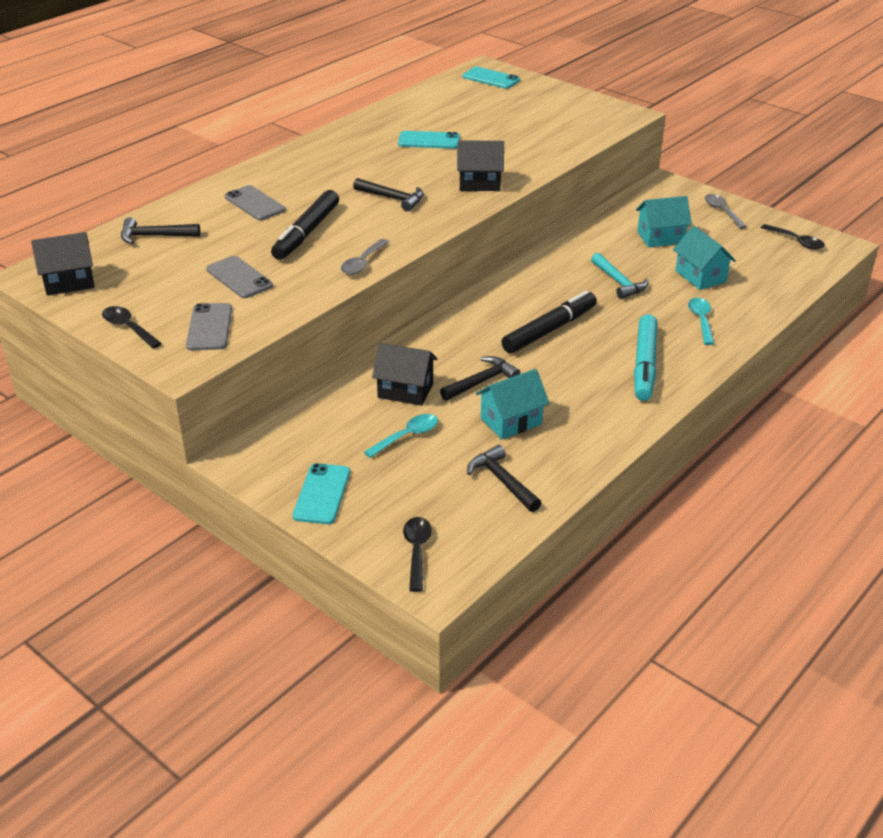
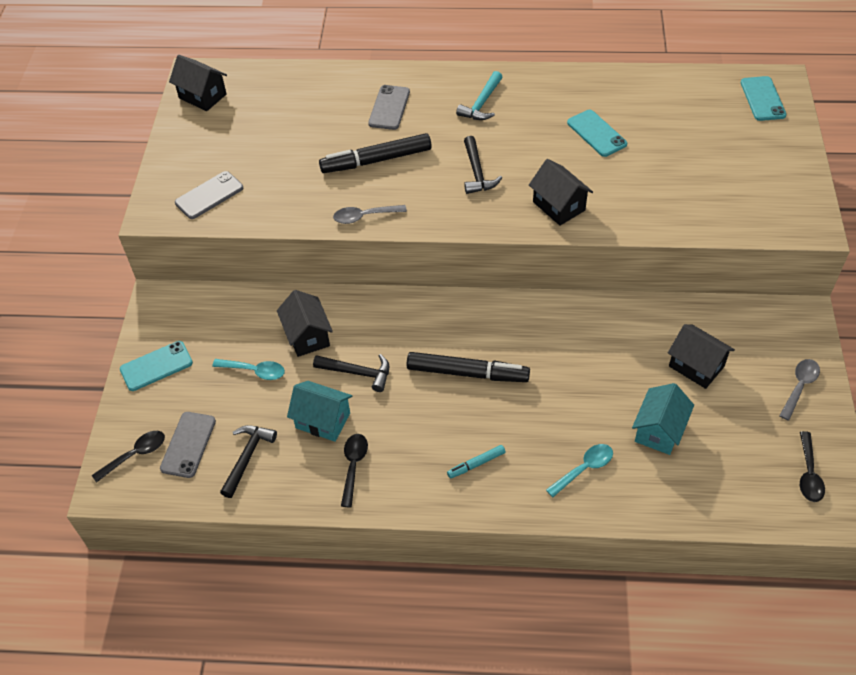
camera: 55 degrees right, 15 degrees up
black spoon [102,306,162,348] -> black spoon moved to [341,434,368,507]
black hammer [121,217,200,244] -> none
grey phone [206,256,273,298] -> grey phone moved to [160,412,216,478]
turquoise hammer [591,253,648,299] -> turquoise hammer moved to [456,71,502,120]
turquoise marker [634,314,658,401] -> turquoise marker [447,445,505,478], size x0.49
turquoise house [636,196,692,247] -> black house [668,324,735,389]

